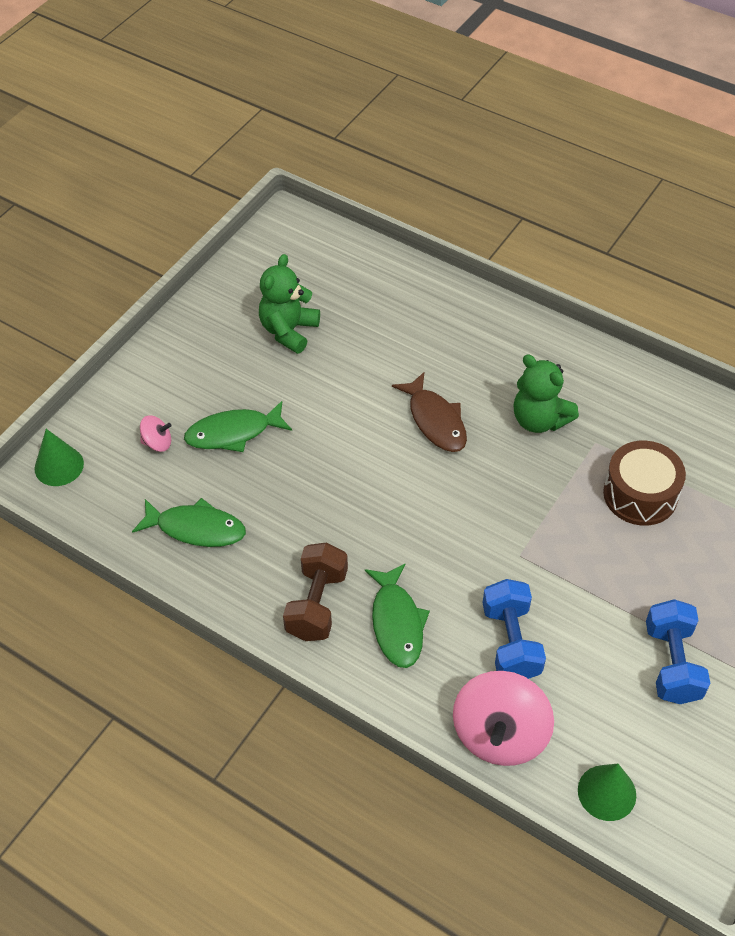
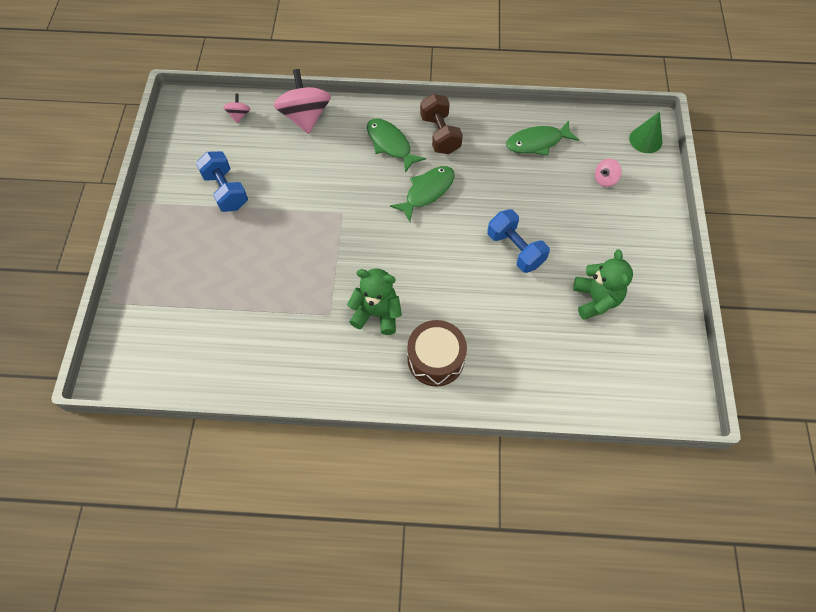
camera: 150 degrees right, 10 degrees up
green fish [184,401,292,452] -> green fish moved to [390,166,454,222]
brown fish [392,372,467,452] -> none
blue dumbbell [483,579,546,679] -> blue dumbbell moved to [487,209,550,273]
green cone [578,764,636,821] -> pink spinning top [223,93,250,123]
brown drum [603,441,686,526] -> brown drum moved to [407,320,467,386]

